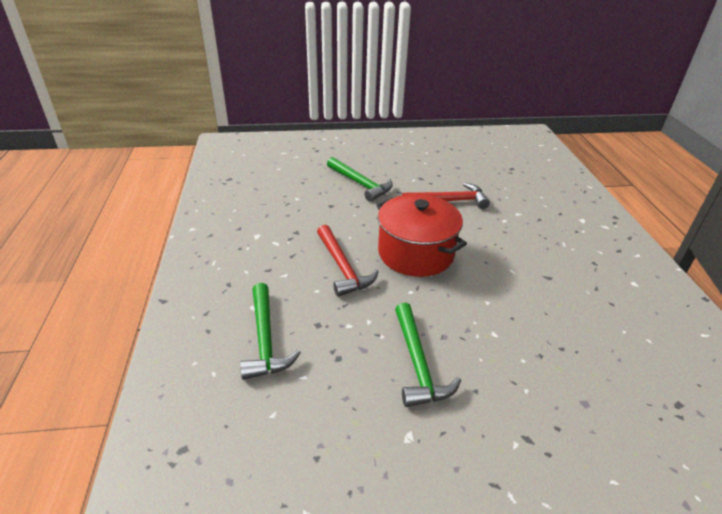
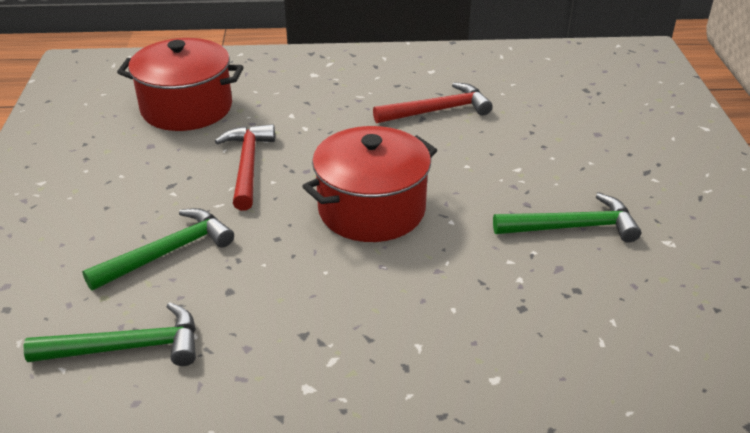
camera: 85 degrees left, 0 degrees up
green hammer [240,283,301,380] -> green hammer moved to [24,302,196,366]
red hammer [317,225,379,297] -> red hammer moved to [373,82,493,123]
none -> red pot [117,38,243,131]

